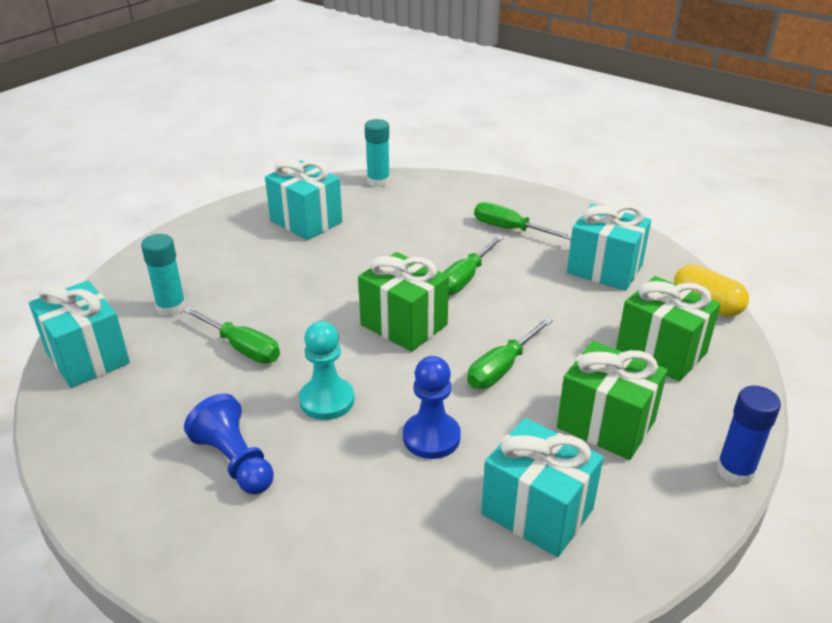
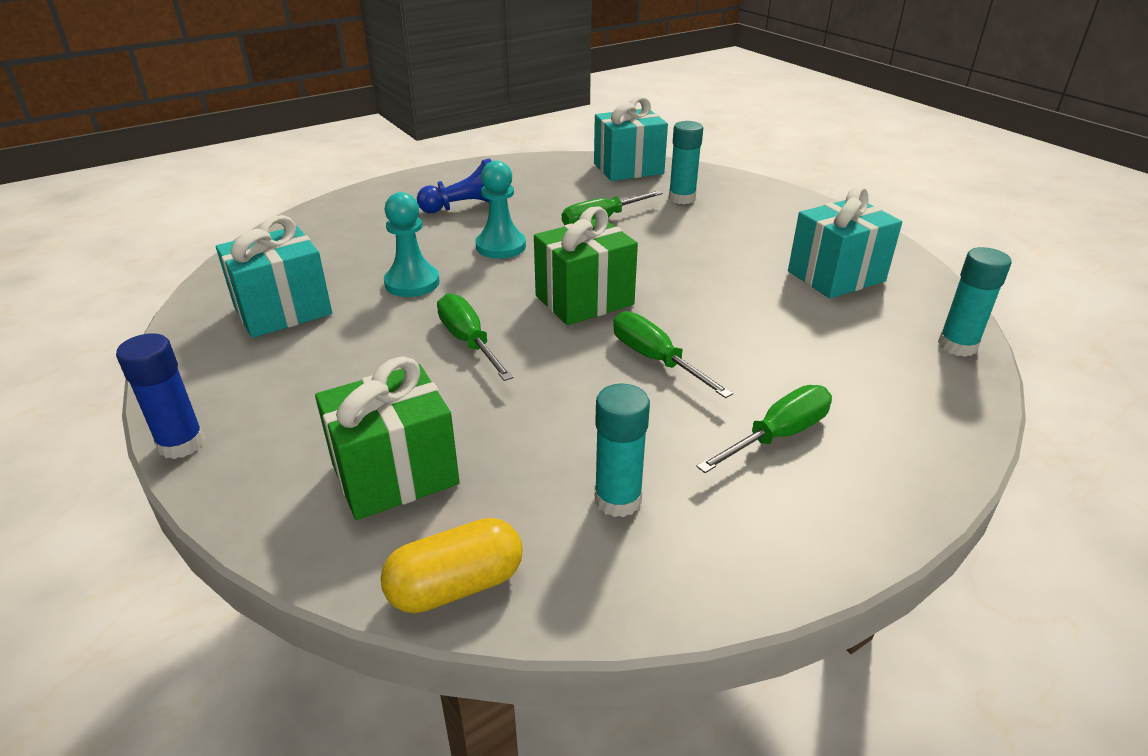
camera: 110 degrees right, 0 degrees up
blue pawn [403,356,461,459] -> turquoise pawn [384,192,440,297]
green gift [557,341,667,460] -> none
turquoise gift [567,204,651,291] -> turquoise glue stick [595,383,650,517]

